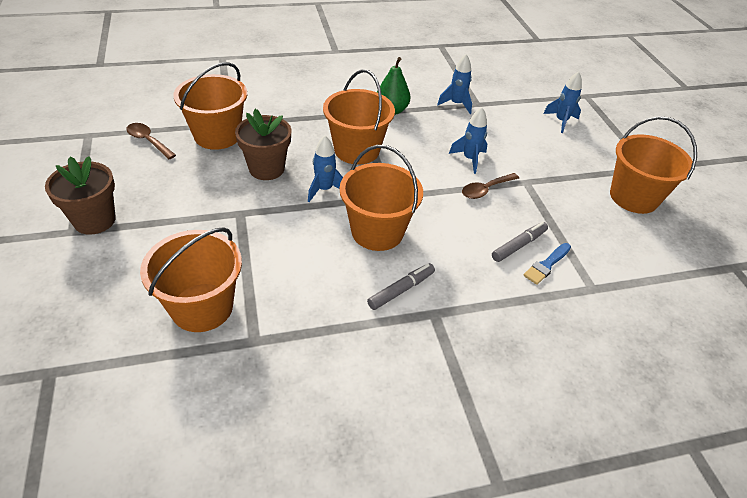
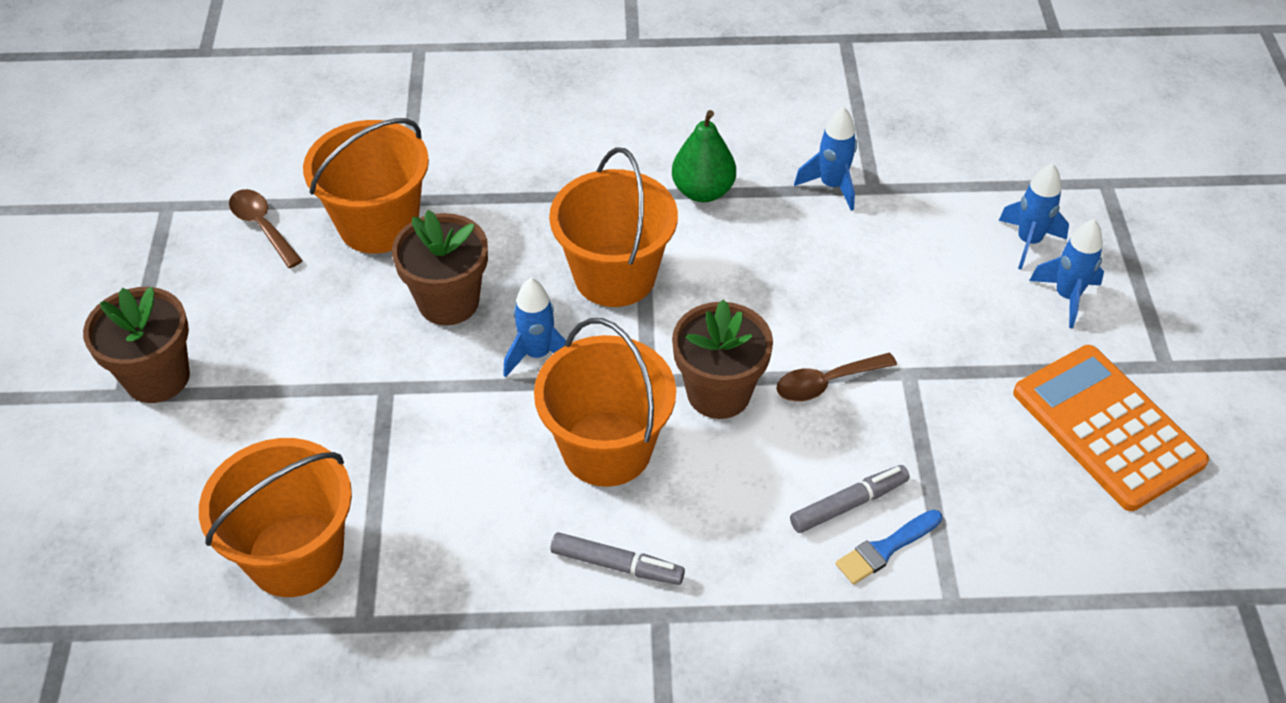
camera: 15 degrees right, 5 degrees up
grey marker [367,263,435,310] -> grey marker turned 45 degrees clockwise [550,532,685,585]
blue rocket [449,107,487,174] -> blue rocket moved to [1029,219,1104,328]
orange bucket [610,116,697,214] -> orange calculator [1013,345,1209,511]
none -> brown flower pot [672,299,773,419]

